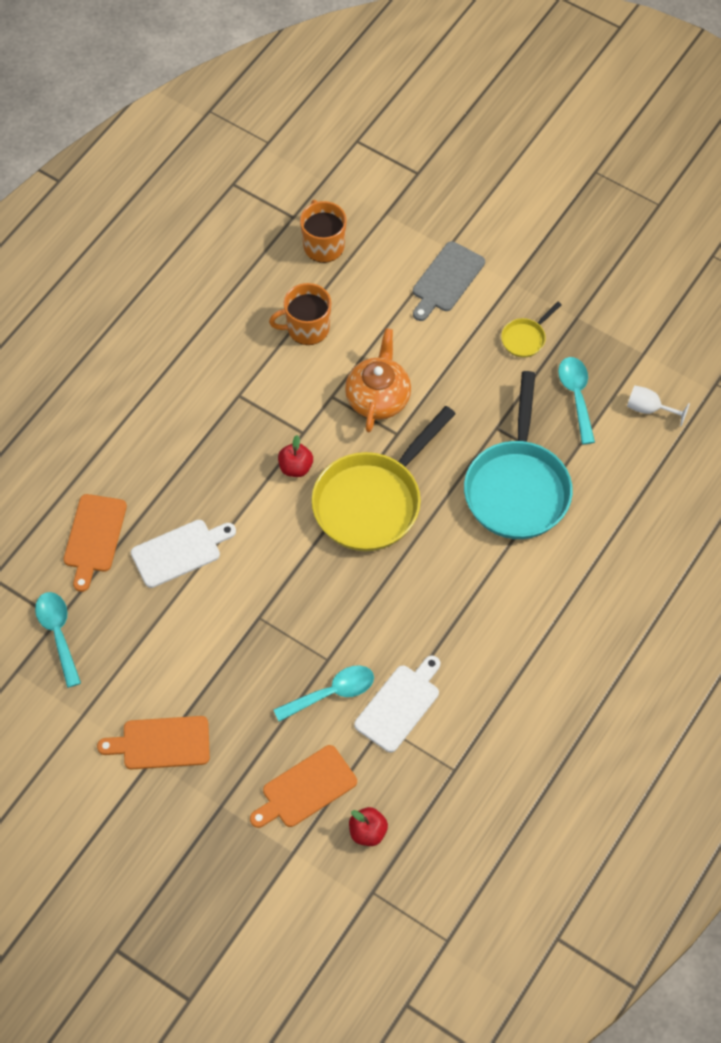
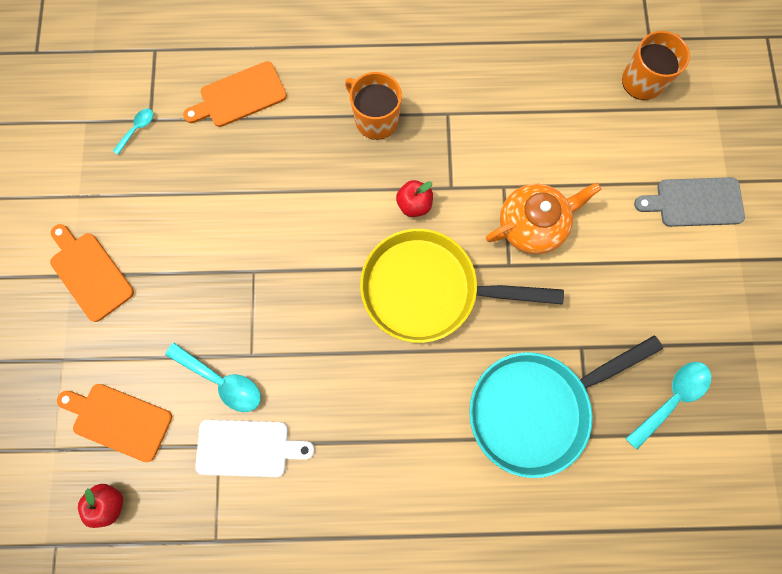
camera: 55 degrees right, 15 degrees up
turquoise spoon [35,592,81,688] -> turquoise spoon [113,109,153,155], size x0.56
white cutting board [131,520,236,588] -> none
orange mug [269,283,331,345] -> orange mug moved to [345,72,402,140]
yellow pan [501,302,562,357] -> none
white goblet [627,386,690,426] -> none

